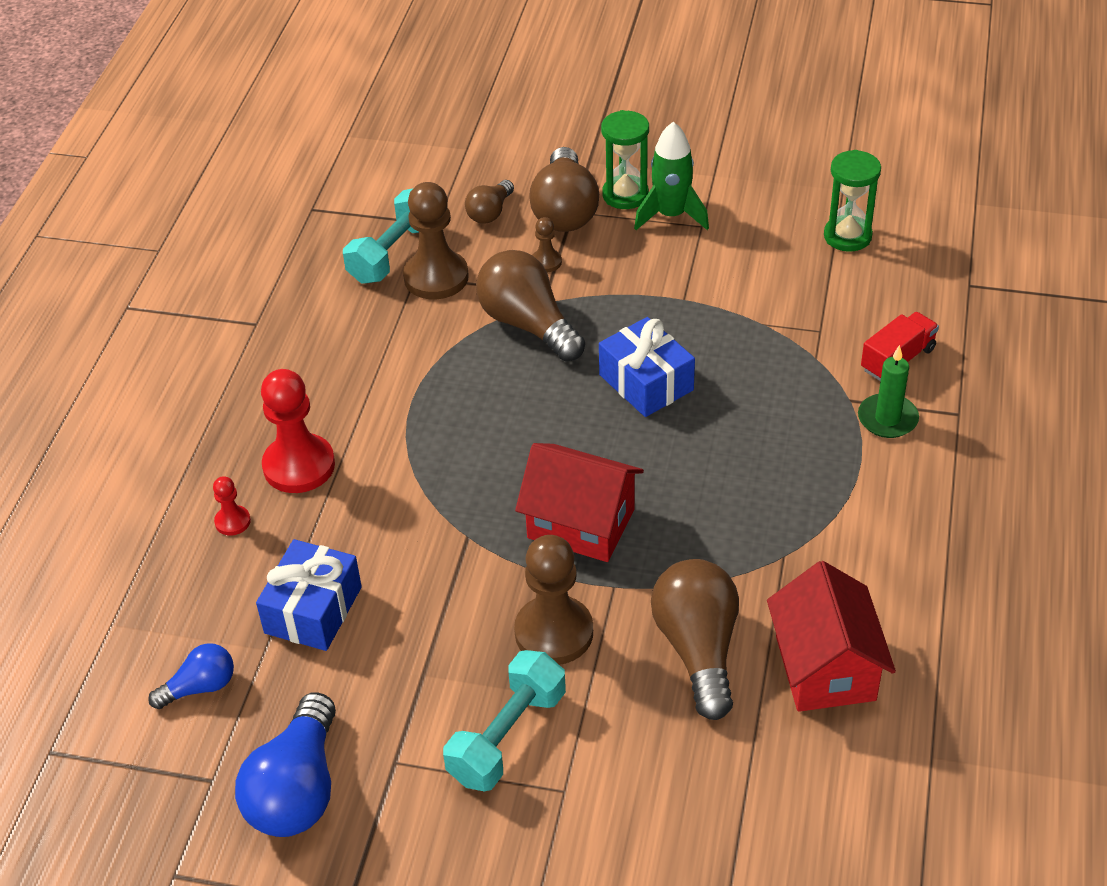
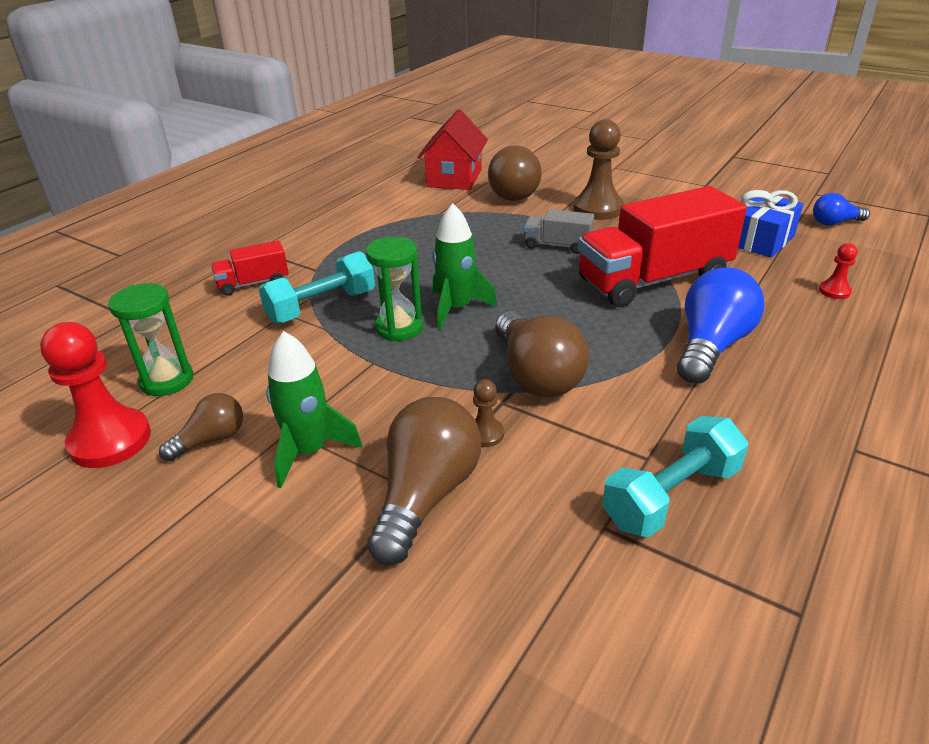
camera: 160 degrees left, 10 degrees down
blue light bulb [235,692,336,837] -> blue light bulb moved to [677,267,764,384]
red pawn [261,369,335,493] -> red pawn moved to [40,322,151,468]
brown pawn [403,182,469,299] -> none
turquoise dumbbell [443,650,566,791] -> turquoise dumbbell moved to [259,251,375,324]
brown light bulb [465,180,514,224] -> brown light bulb moved to [159,393,243,461]
red house [515,443,644,562] -> grey truck [523,209,594,254]
blue gift [599,317,695,417] -> green rocket [433,203,498,331]
green hourglass [601,110,649,209] -> green hourglass moved to [366,237,423,342]
green candle [858,345,919,438] -> none
none -> red truck [578,186,747,307]

